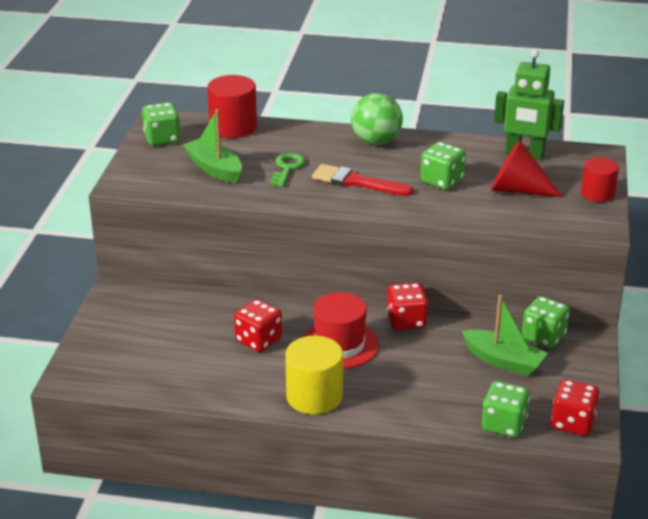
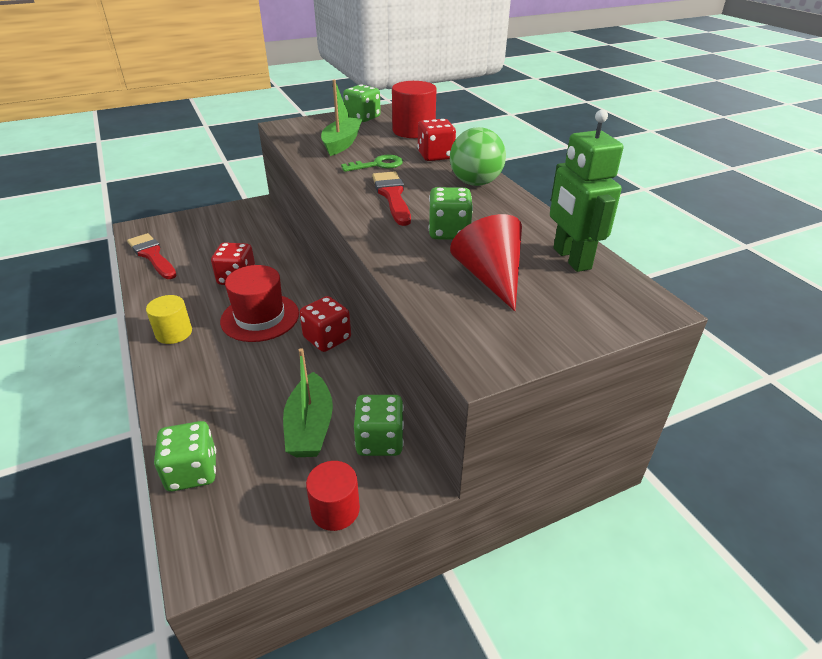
camera: 55 degrees right, 5 degrees up
yellow cylinder [285,336,343,414] -> yellow cylinder [146,295,192,344], size x0.65
red dice [551,379,599,436] -> red dice moved to [417,119,456,161]
red cylinder [581,157,619,202] -> red cylinder moved to [306,461,360,531]
none -> red brush [127,233,177,279]

